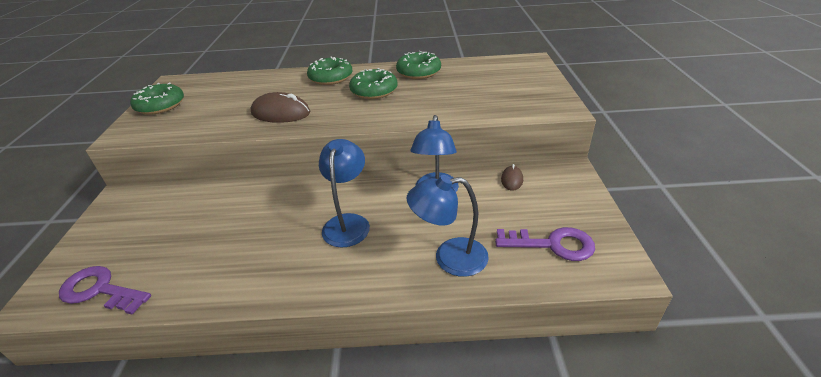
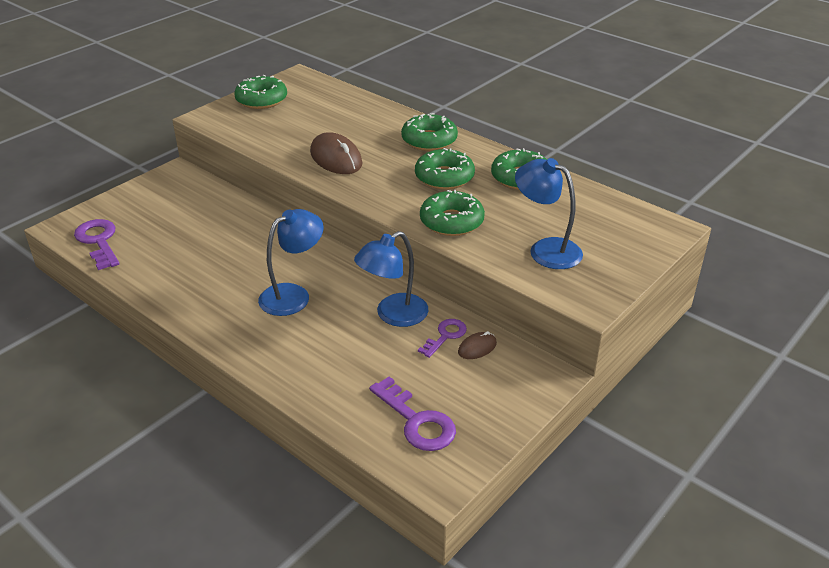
camera: 40 degrees right, 0 degrees up
blue lamp [407,175,489,277] -> blue lamp moved to [515,158,583,269]
none -> purple key [418,319,467,358]
none -> green donut [420,190,485,236]

